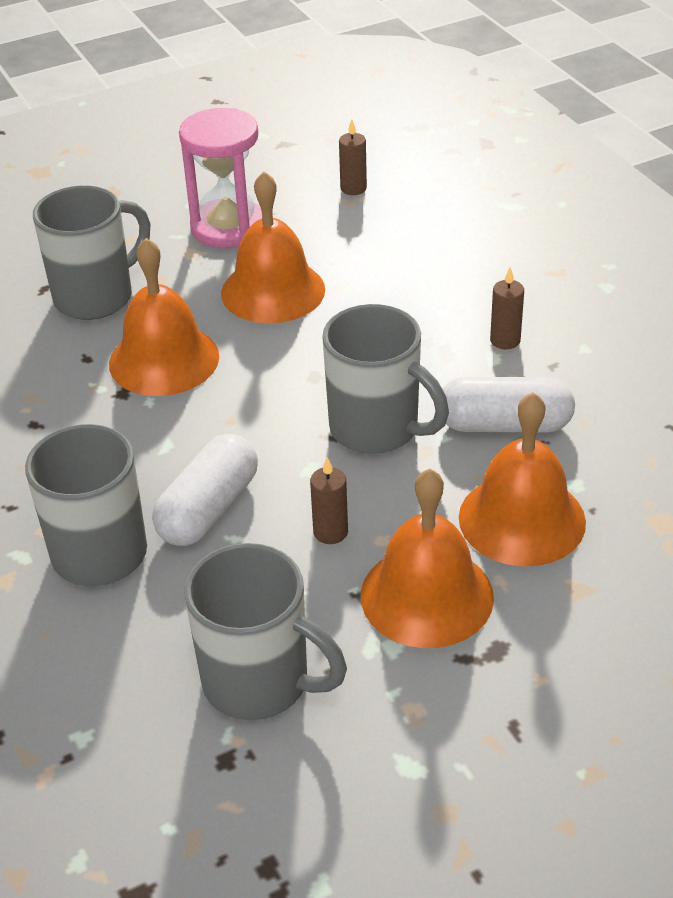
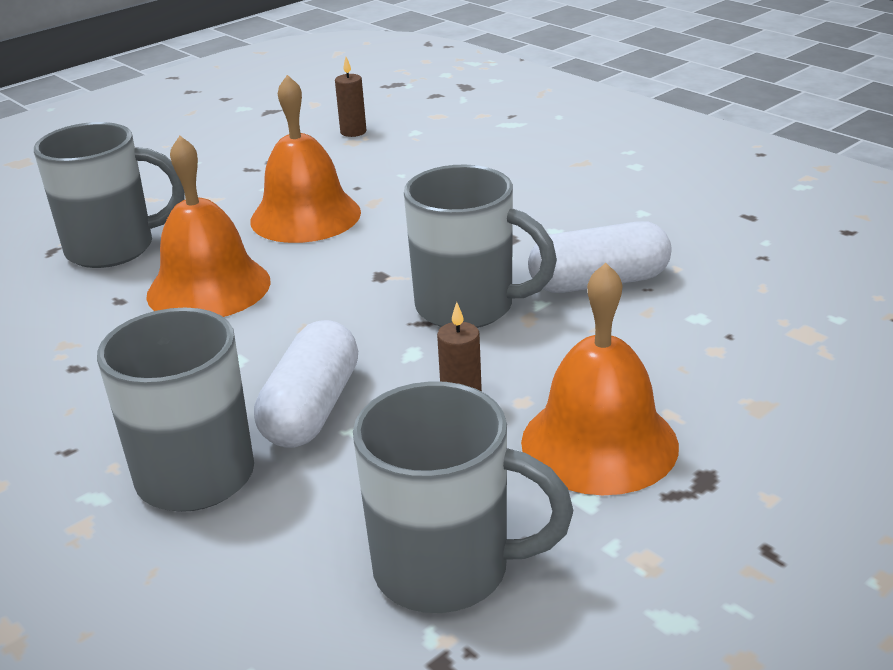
camera: 15 degrees left, 10 degrees down
grey mug [33,186,150,320] -> grey mug turned 45 degrees clockwise [34,122,185,268]
pink hourglass [179,108,262,248] -> none
orange bell [459,392,586,566] -> none
brown candle [490,267,524,349] -> none

